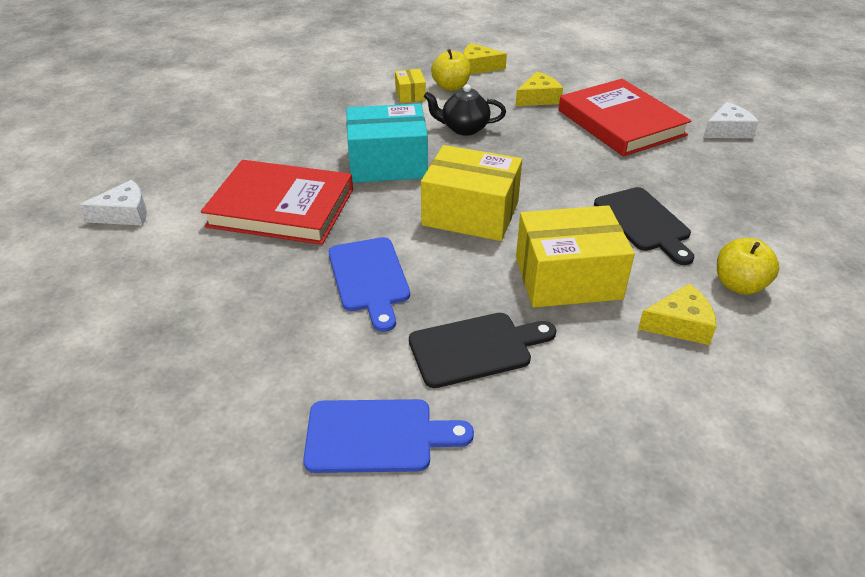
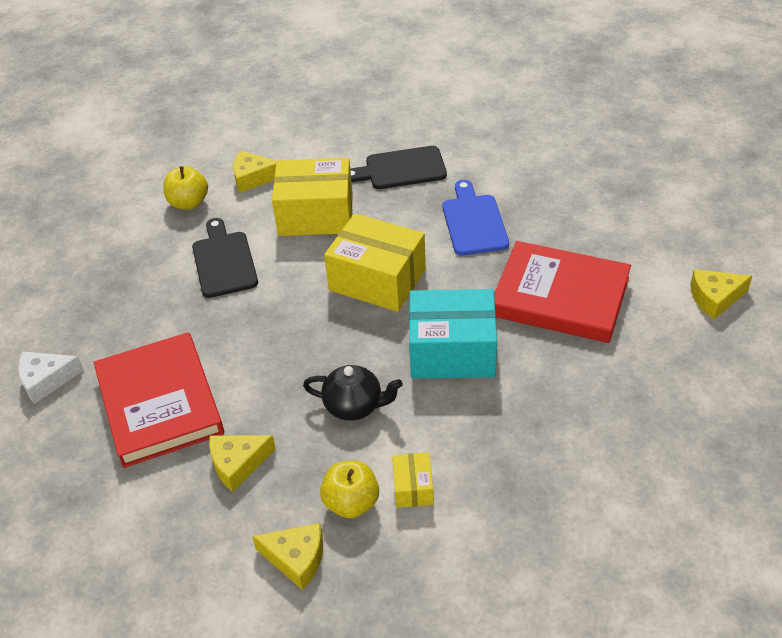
camera: 170 degrees left, 5 degrees up
white cheese [79,180,147,226] -> yellow cheese [690,269,752,319]
blue cutting board [303,399,474,473] -> none

